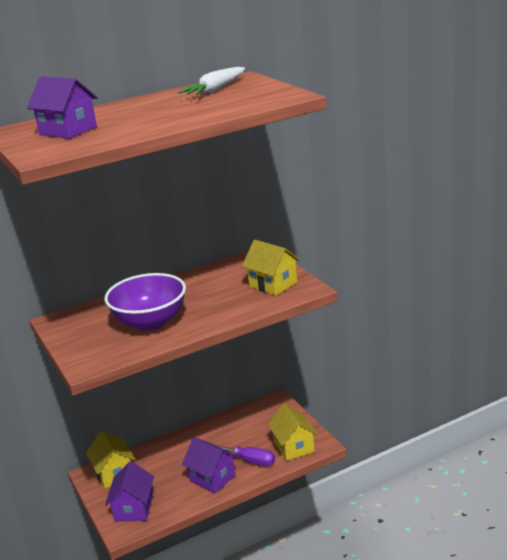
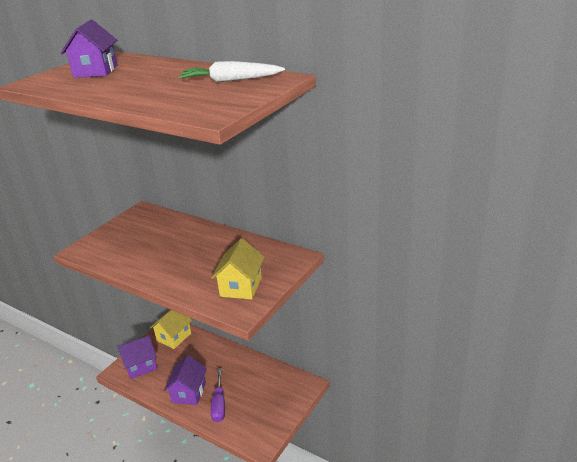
camera: 60 degrees right, 5 degrees up
purple bowl [104,273,186,331] -> none
yellow house [268,404,318,461] -> none

